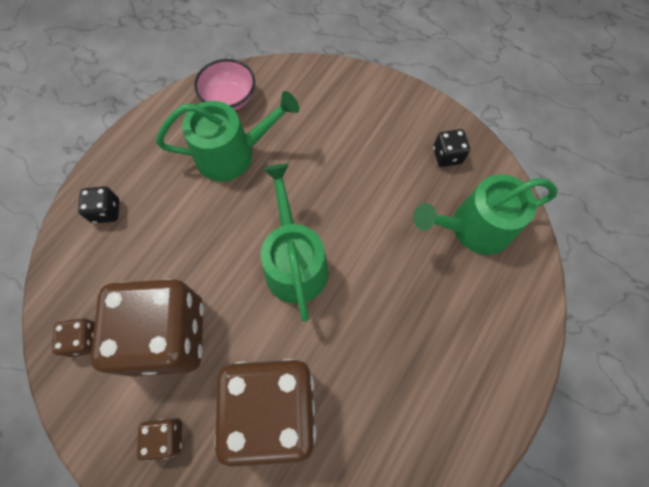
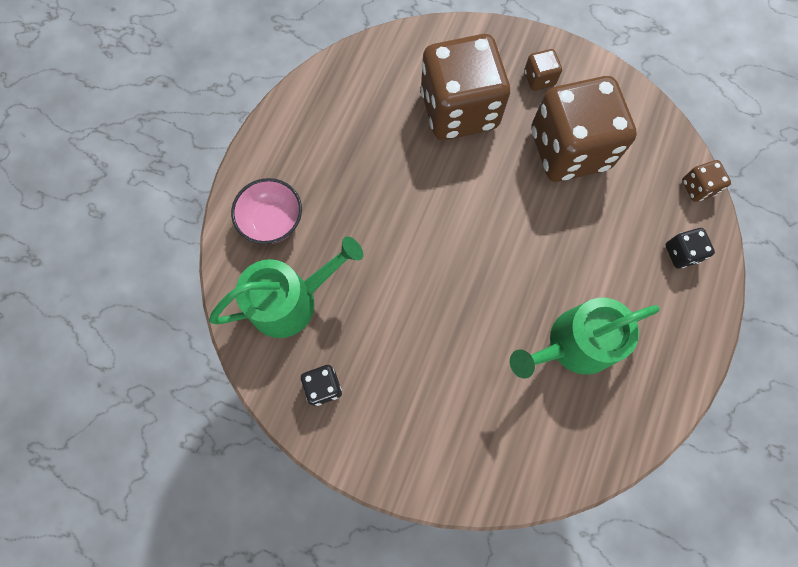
camera: 170 degrees right, 5 degrees up
brown dice [52,318,95,357] -> brown dice moved to [682,160,731,202]
pink bowl [194,59,255,111] -> pink bowl moved to [231,178,302,244]
green watering can [261,164,328,322] -> none

